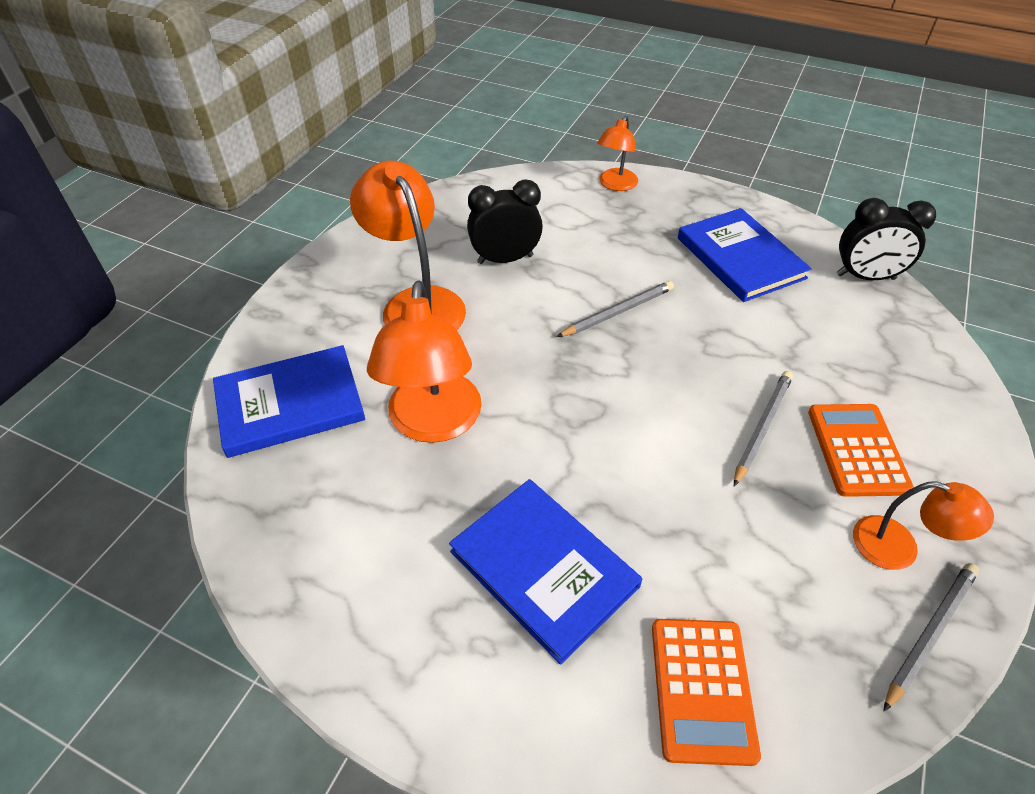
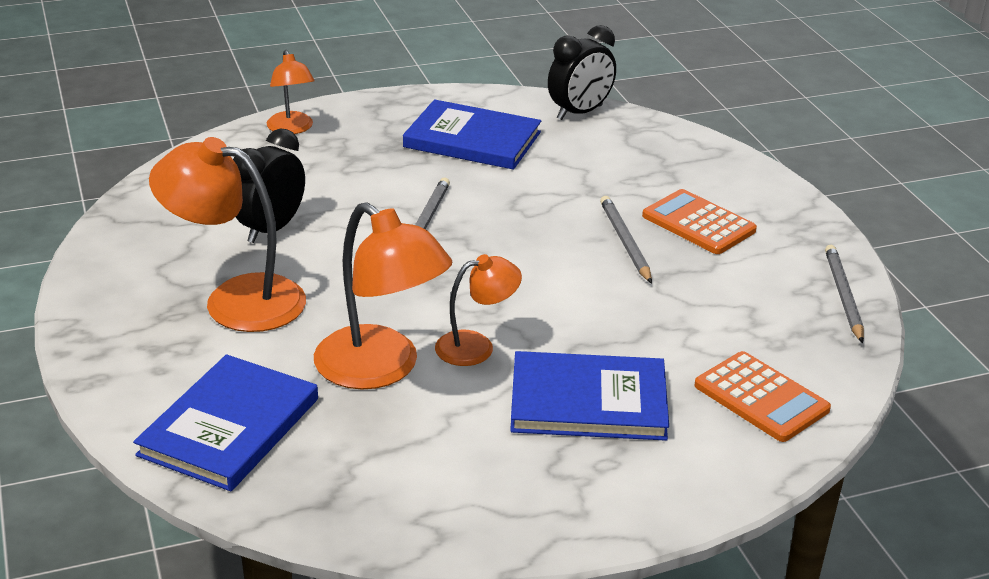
camera: 45 degrees left, 15 degrees down
orange lamp [853,482,994,570] -> orange lamp moved to [435,254,522,366]

